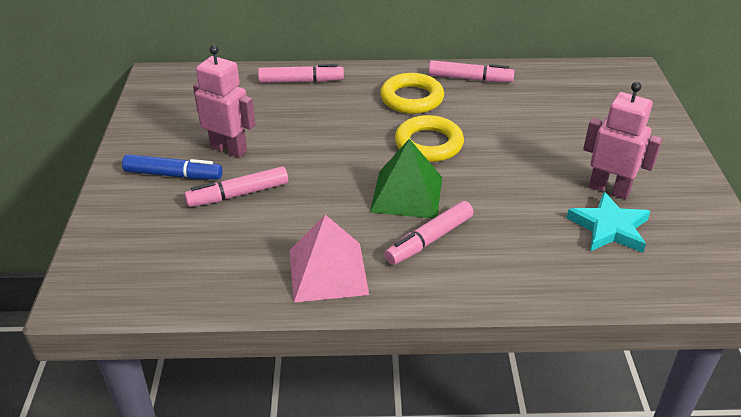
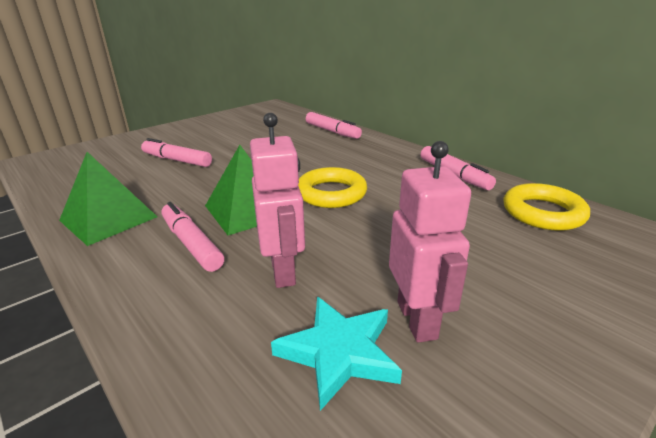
camera: 50 degrees right, 10 degrees down
blue marker [122,154,223,180] -> none
pink robot [193,45,256,158] -> pink robot moved to [250,113,305,288]
pink pyramid [290,215,369,303] -> green pyramid [59,152,157,246]
yellow ring [380,73,444,114] -> yellow ring moved to [504,183,590,231]
pink marker [385,201,473,265] -> pink marker turned 45 degrees clockwise [161,202,224,272]

